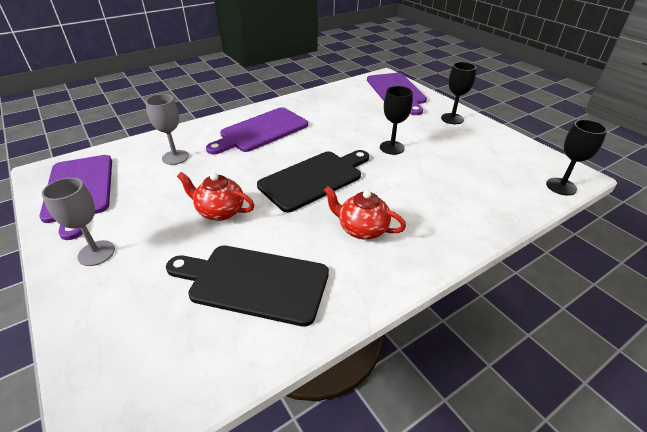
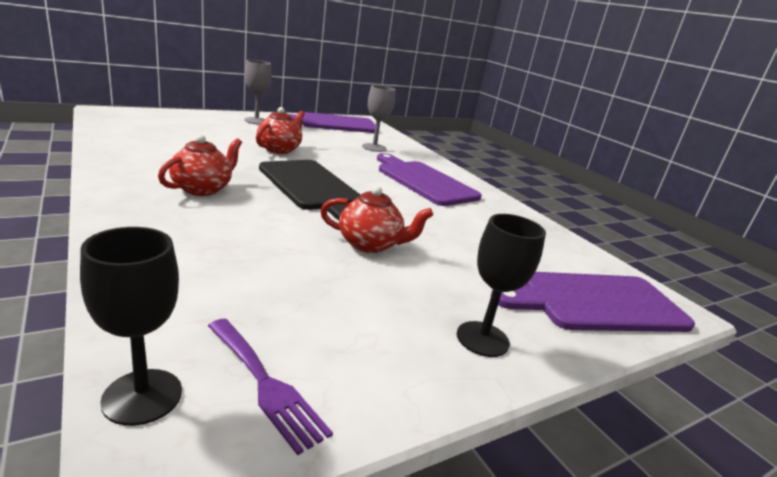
camera: 90 degrees right, 15 degrees down
black cutting board [166,246,329,327] -> none
black goblet [380,86,413,155] -> red teapot [320,186,433,253]
none -> purple fork [208,319,333,455]

